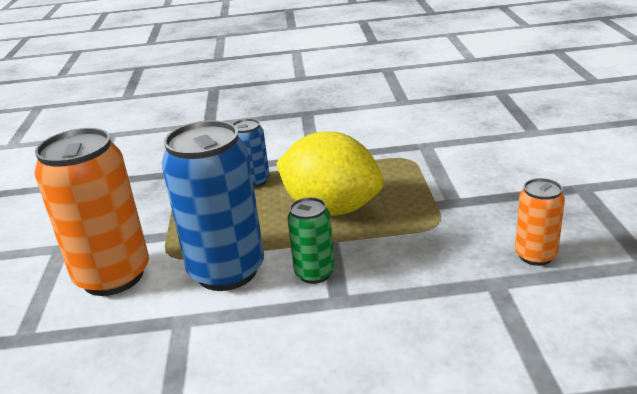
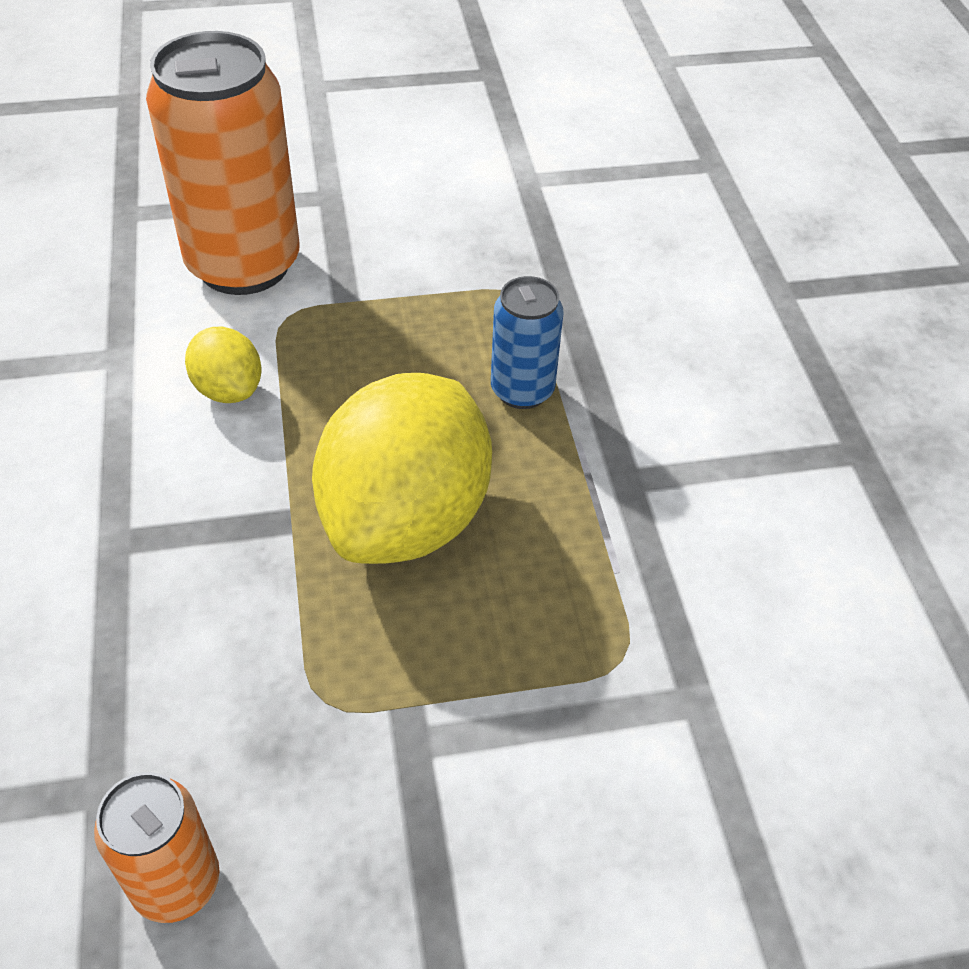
camera: 80 degrees right, 20 degrees up
blue can [161,120,264,291] -> yellow lemon [185,326,262,403]
green can [287,197,335,284] -> none

